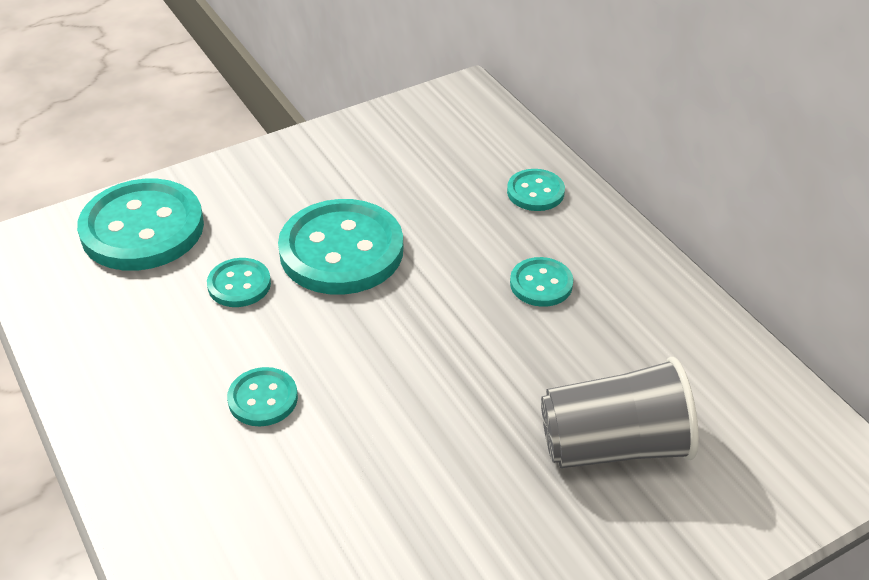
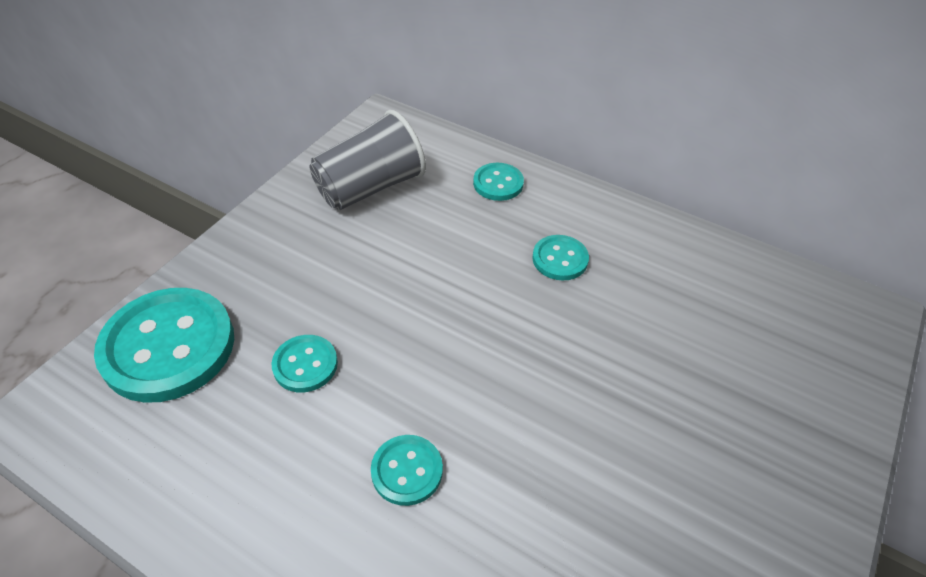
camera: 30 degrees left, 5 degrees up
turquoise button [278,199,403,295] -> none
grey cup [541,357,699,468] -> grey cup moved to [310,110,426,210]

